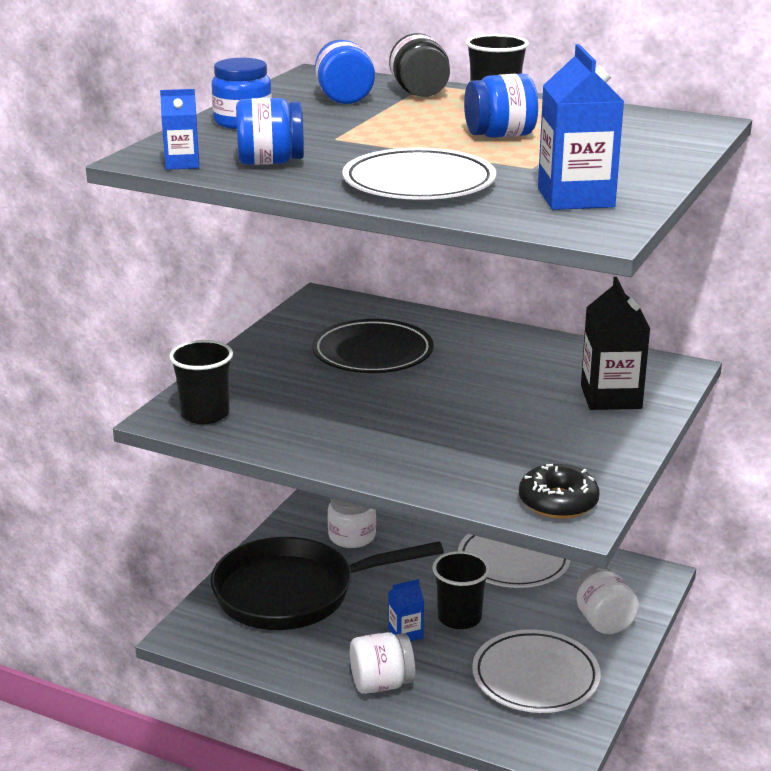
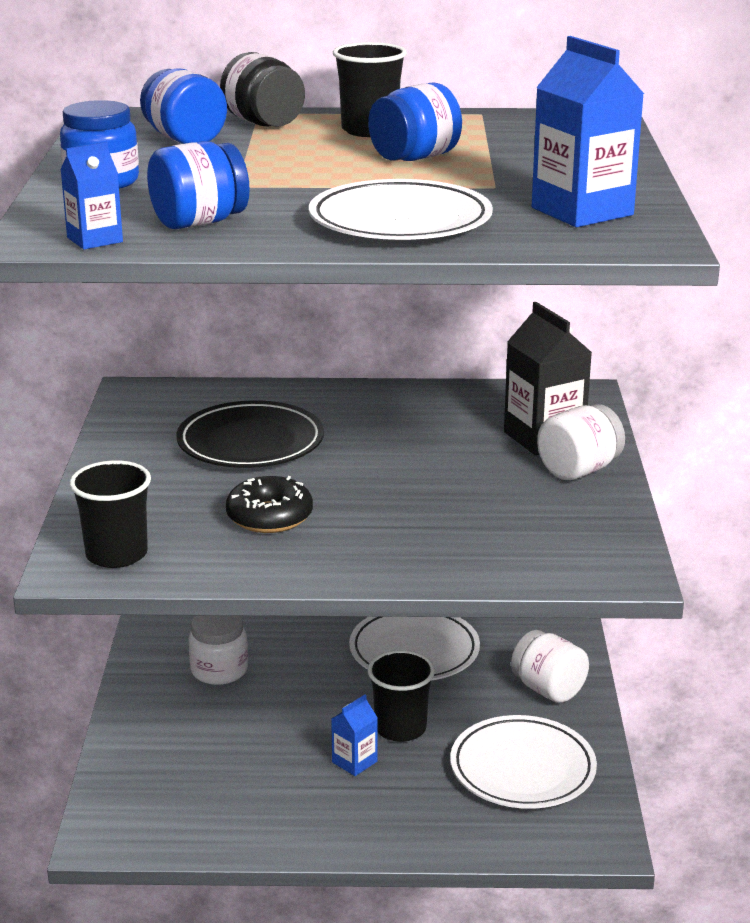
camera: 25 degrees left, 0 degrees up
black pan [211,537,444,630] -> none
white jar [350,632,415,694] -> white jar moved to [537,404,625,480]
black donut [519,464,600,519] -> black donut moved to [226,476,313,533]

